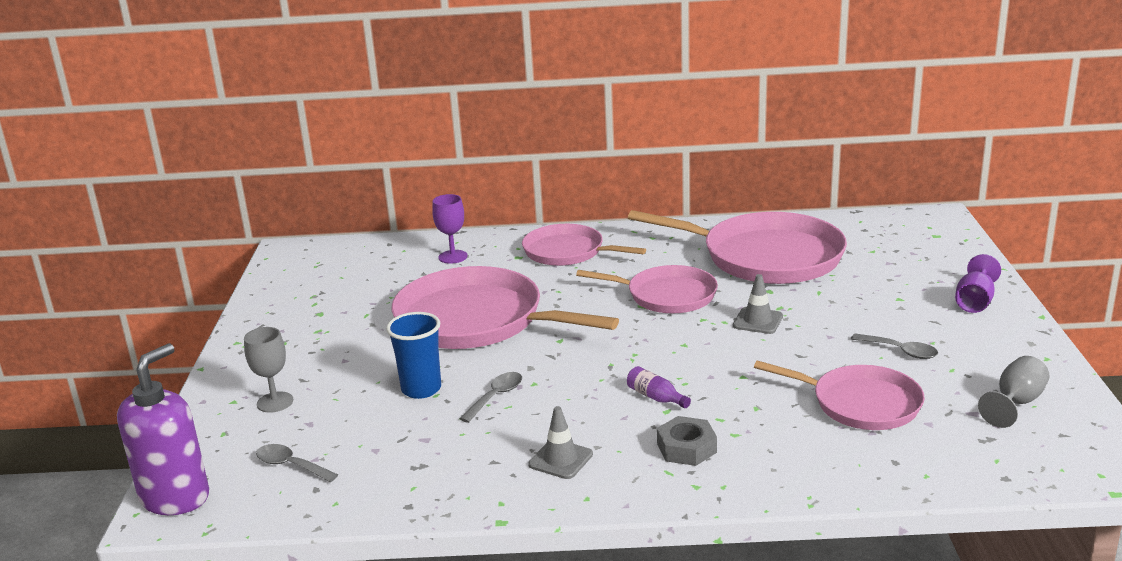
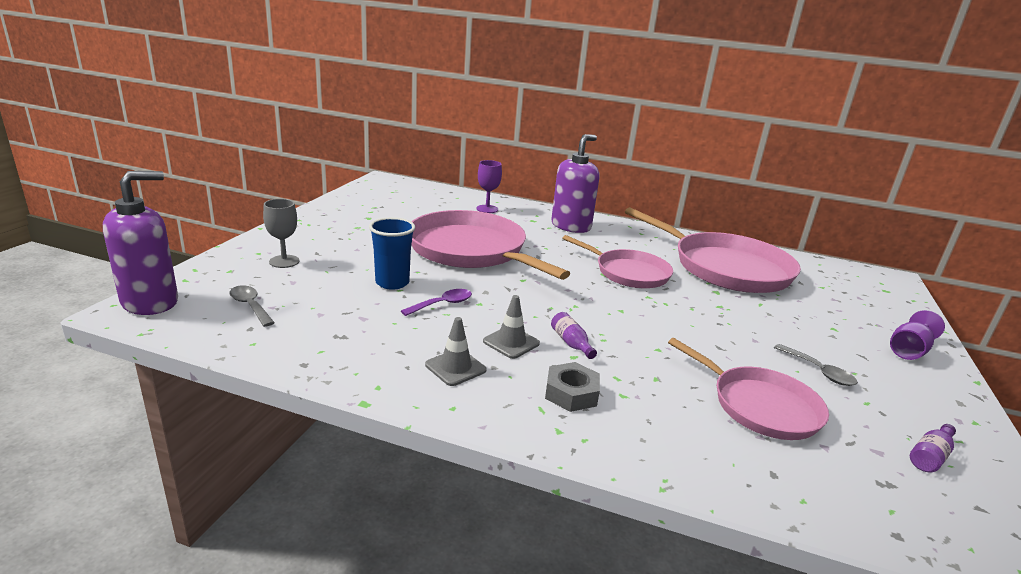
camera: 15 degrees right, 0 degrees up
grey spoon [459,372,522,423] -> purple spoon [401,289,472,316]
pink pan [522,224,646,266] -> purple soap dispenser [551,134,600,233]
grey traffic cone [733,274,783,334] -> grey traffic cone moved to [483,295,540,359]
grey goblet [978,356,1049,428] -> purple bottle [910,424,956,472]

